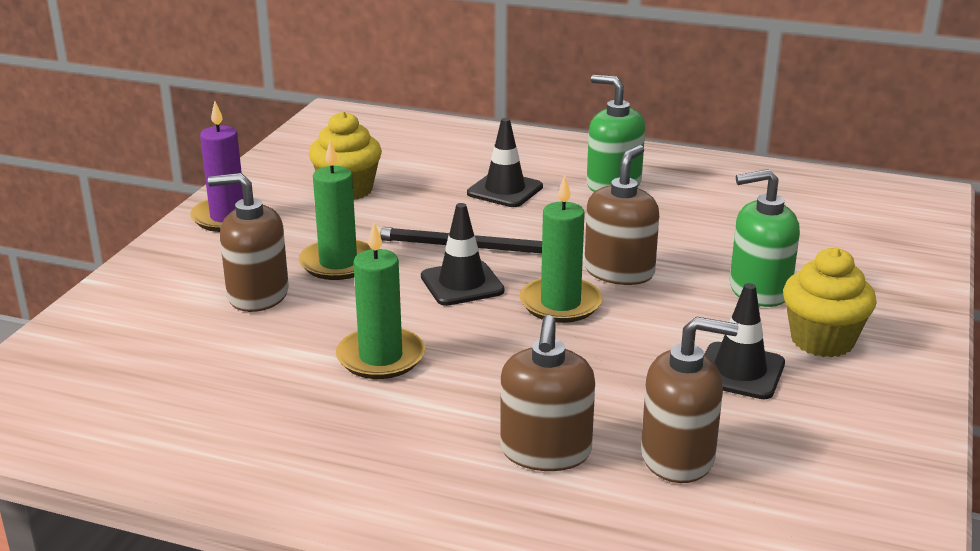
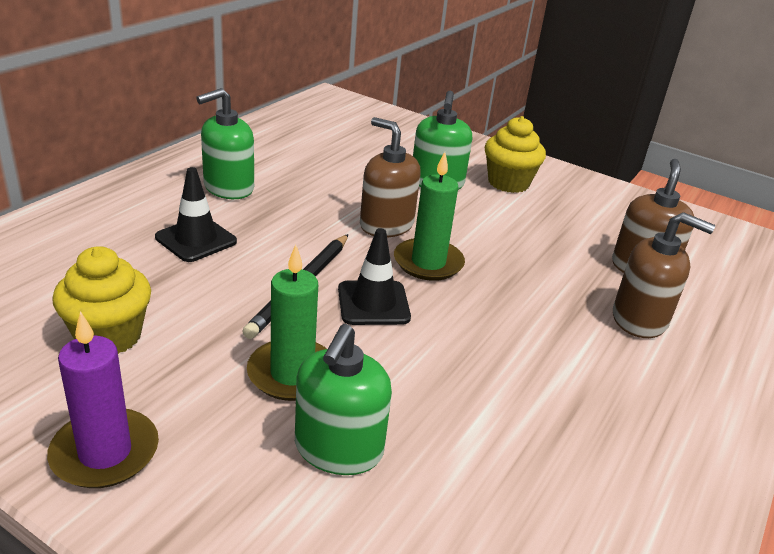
camera: 80 degrees left, 5 degrees up
brown soap dispenser [208,173,289,312] -> green soap dispenser [295,324,392,475]
green candle [336,223,425,379] -> none
black traffic cone [704,283,785,399] -> none

